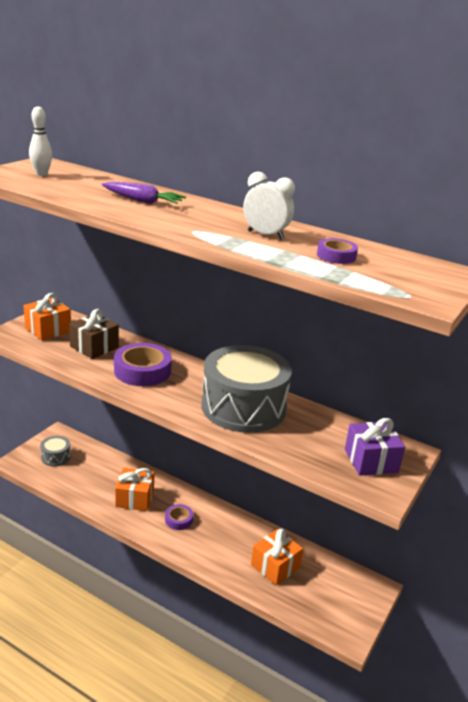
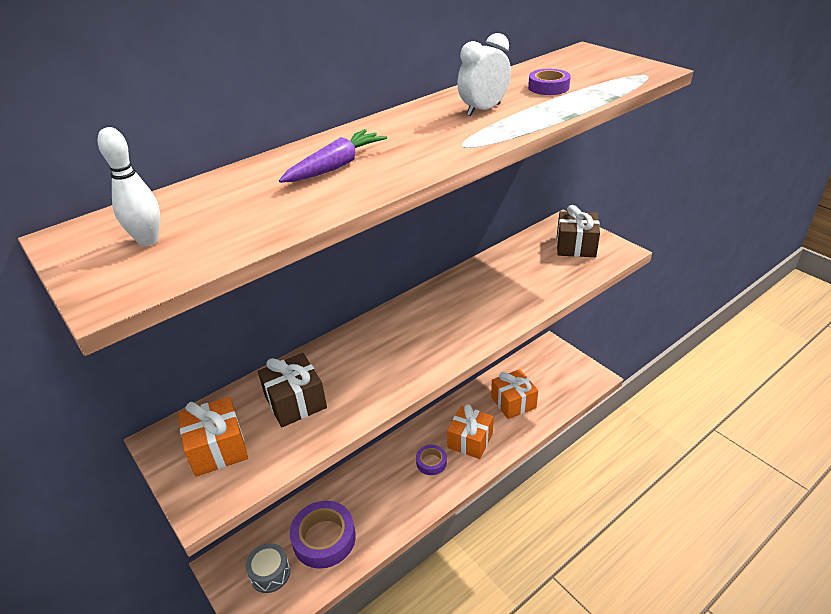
camera: 65 degrees left, 10 degrees up
purple tape [114,343,172,386] -> purple tape moved to [290,501,356,569]
orange gift [115,468,155,511] -> orange gift moved to [447,404,494,459]
grey drum [201,345,292,433] -> none
purple gift [345,418,405,476] -> brown gift [557,205,600,257]

